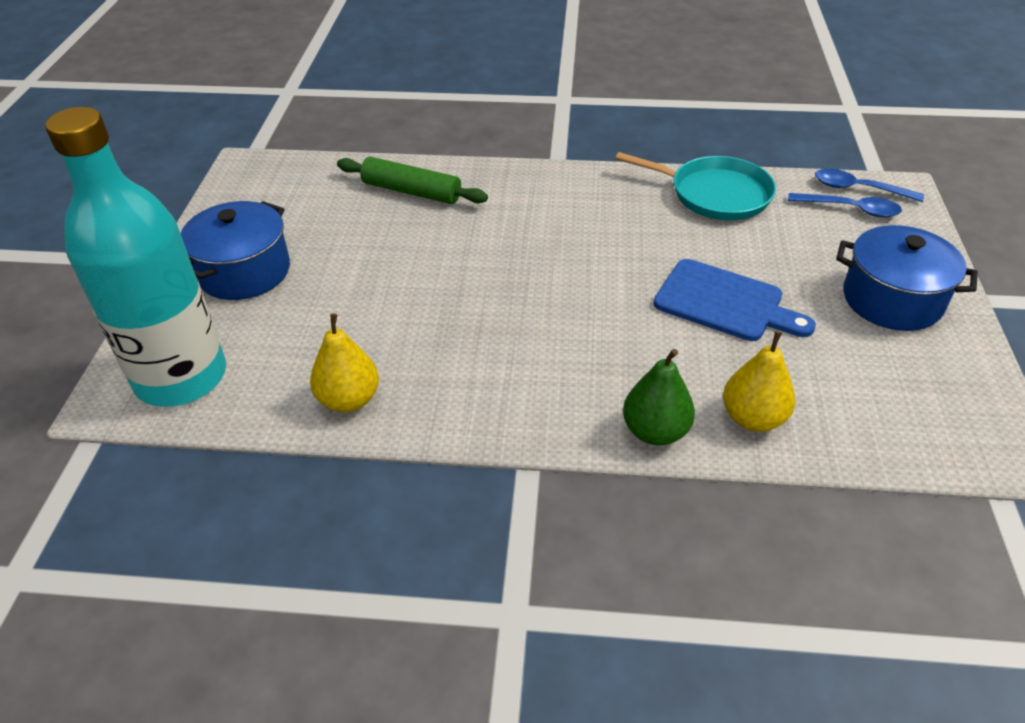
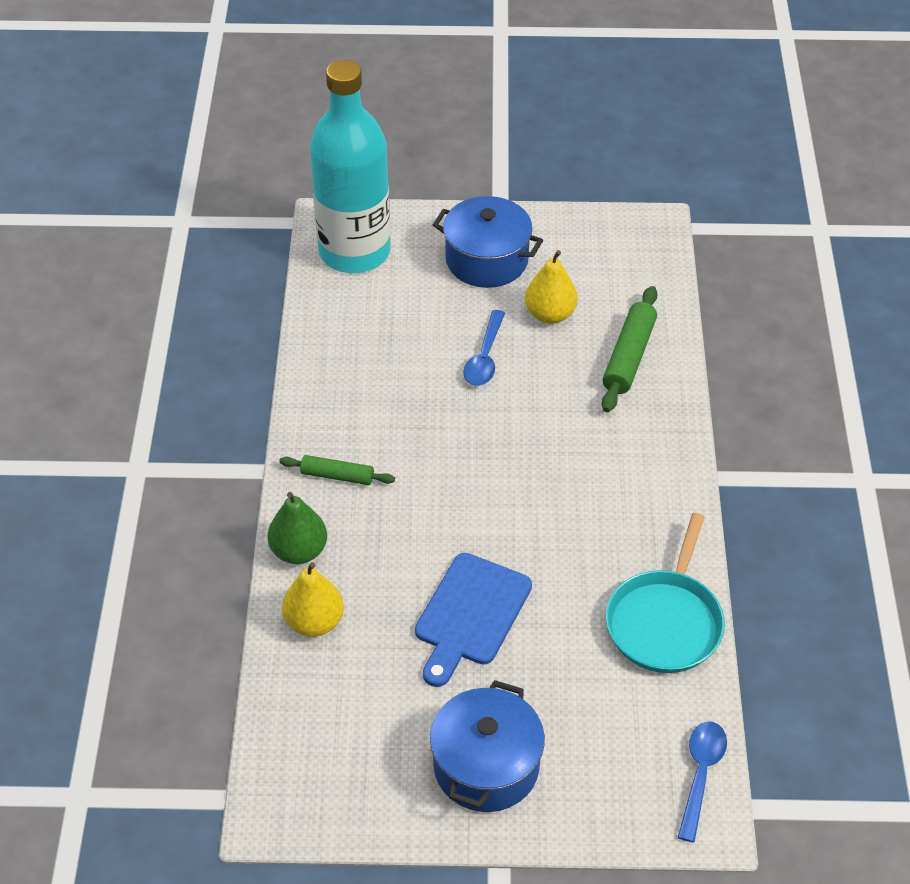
camera: 85 degrees right, 5 degrees up
yellow pear [310,314,379,412] -> yellow pear moved to [525,250,578,324]
blue spoon [788,193,902,217] -> blue spoon moved to [463,310,505,386]
none -> green rolling pin [279,455,395,485]

